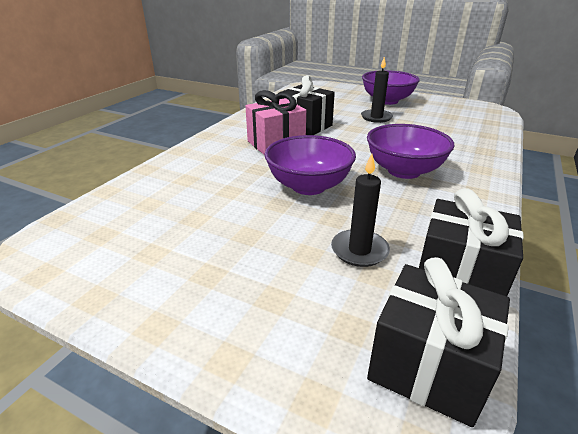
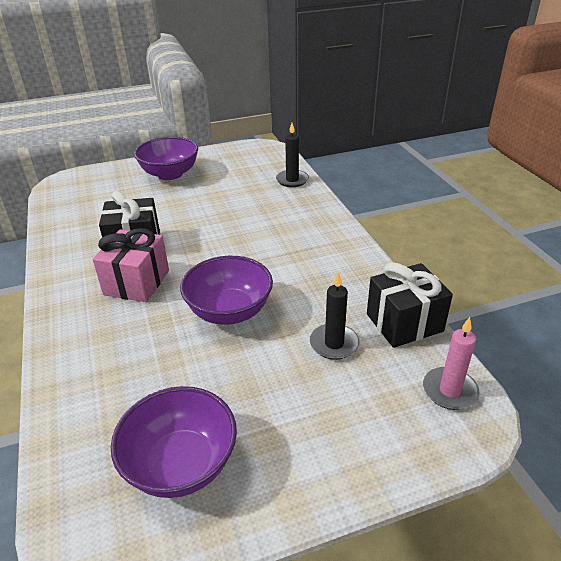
camera: 45 degrees left, 5 degrees up
black candle [361,57,393,123] -> black candle moved to [276,123,309,187]
purple bowl [367,124,455,179] -> purple bowl moved to [111,386,237,498]
black gift [367,257,510,427] -> pink candle [423,317,480,410]

